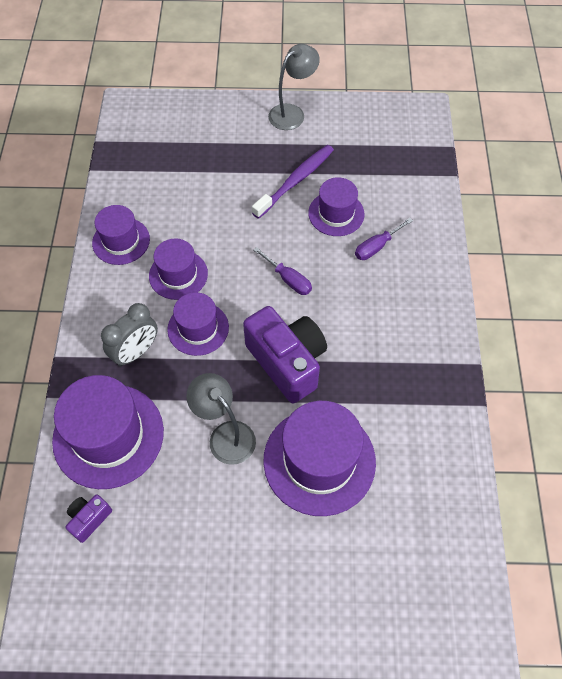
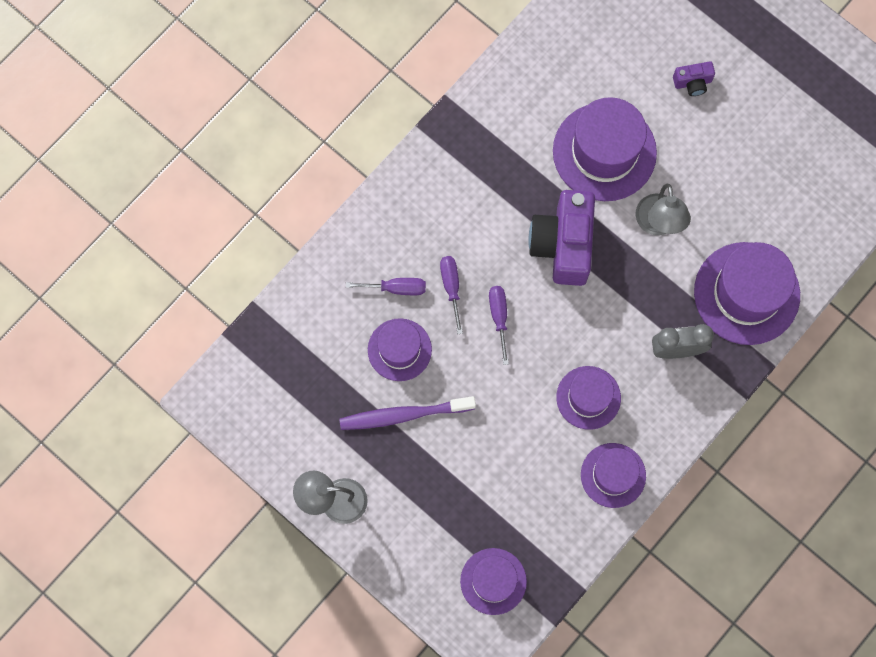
camera: 140 degrees left, 15 degrees up
purple camera [66,495,112,543] -> purple camera moved to [673,61,715,96]
purple hat [167,292,229,356] -> purple hat moved to [460,548,527,615]
none -> purple screwdriver [440,256,463,334]

